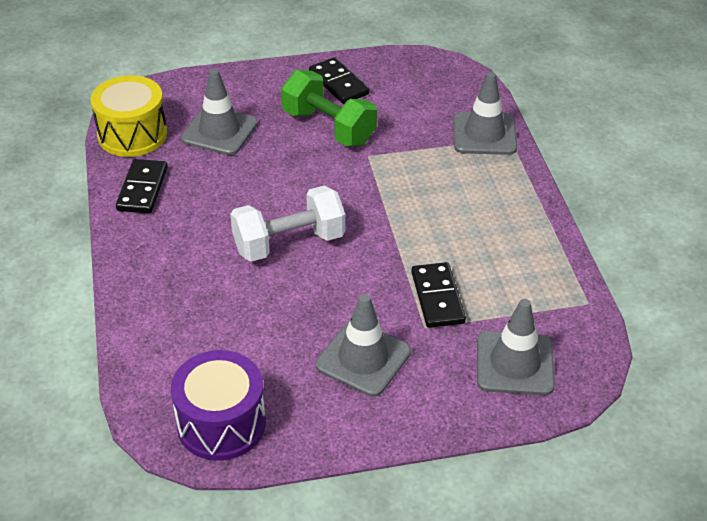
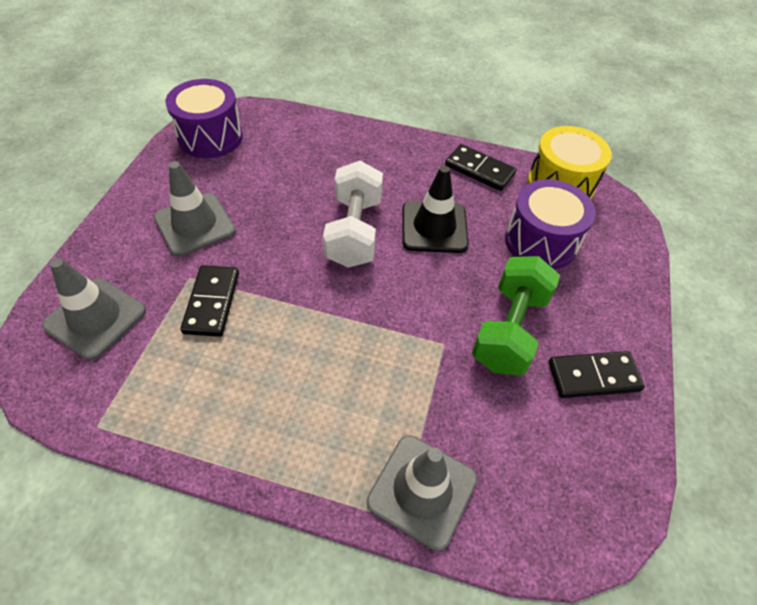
camera: 115 degrees right, 10 degrees up
grey traffic cone [181,69,258,155] -> purple drum [505,179,596,270]
green dumbbell [281,70,377,146] -> green dumbbell turned 45 degrees counterclockwise [472,256,560,376]
black domino [411,262,466,328] -> black domino turned 75 degrees clockwise [181,265,239,337]
none -> black traffic cone [402,165,469,253]

